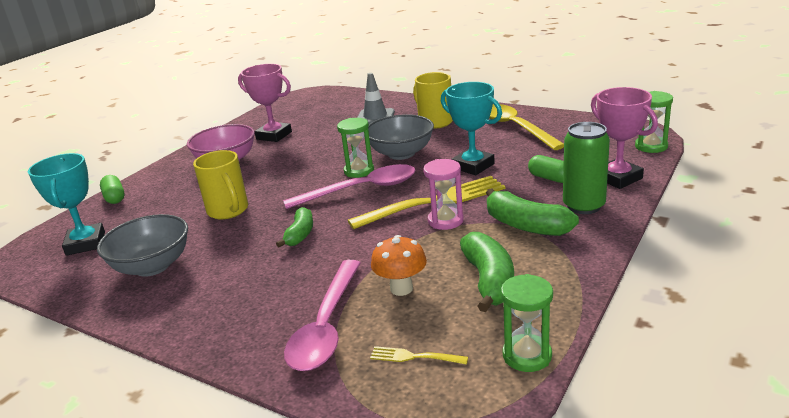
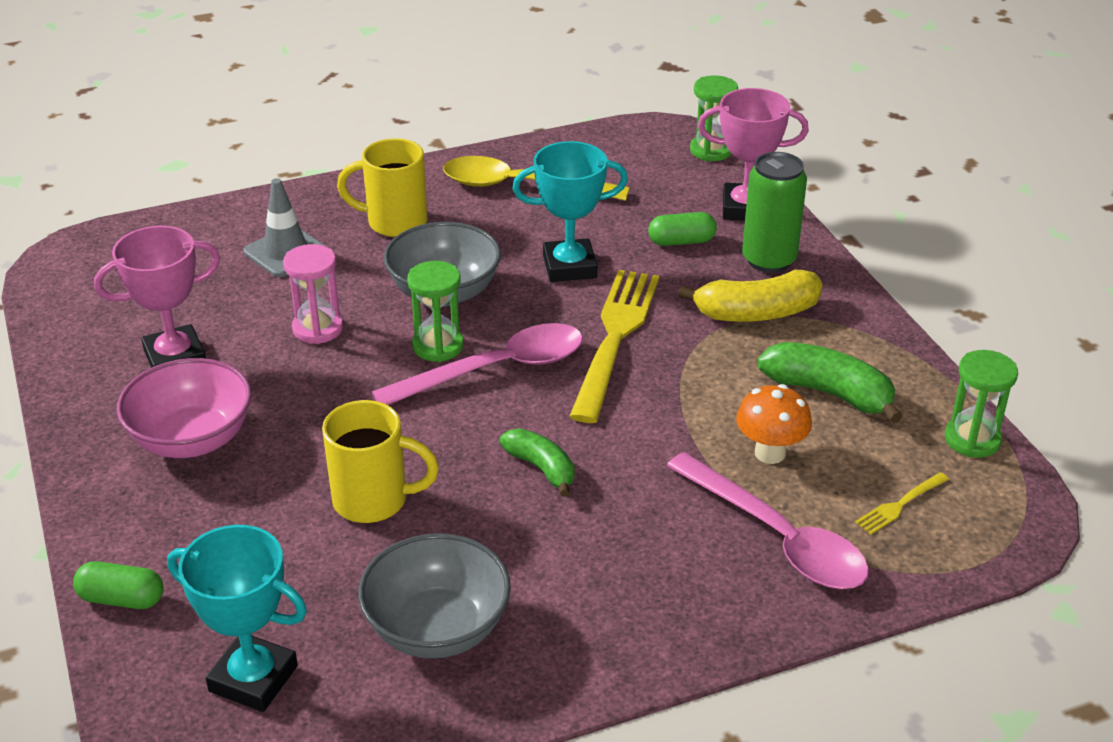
camera: 55 degrees left, 10 degrees up
pink spoon [283,164,416,209] -> pink spoon turned 45 degrees clockwise [372,323,583,405]
pink hourglass [423,159,464,230] -> pink hourglass moved to [283,244,343,344]
green banana [486,188,579,236] -> yellow banana [678,270,823,322]

